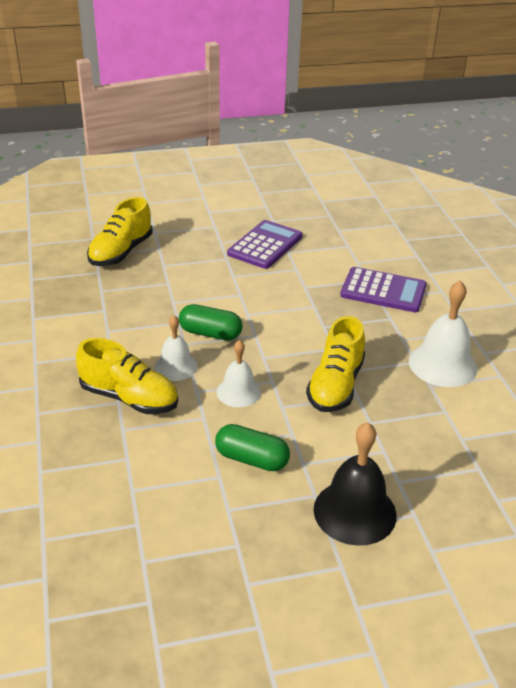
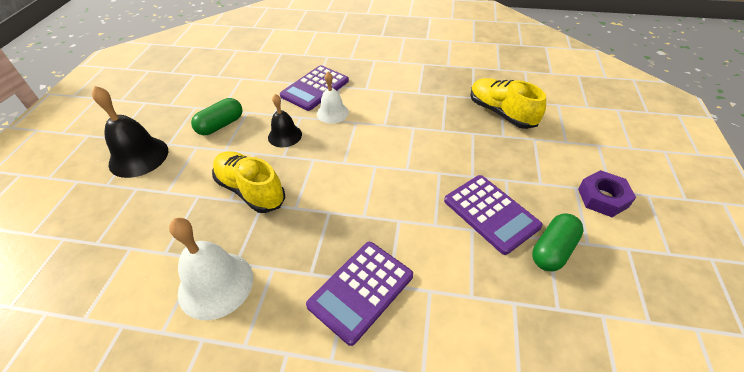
camera: 115 degrees right, 10 degrees up
yellow shoe [76,338,178,414] -> purple calculator [280,65,349,111]
green capsule [179,304,243,340] -> green capsule moved to [532,213,584,271]
white bell [217,340,261,407] -> black bell [268,94,302,148]
none -> purple nut [578,170,636,217]

